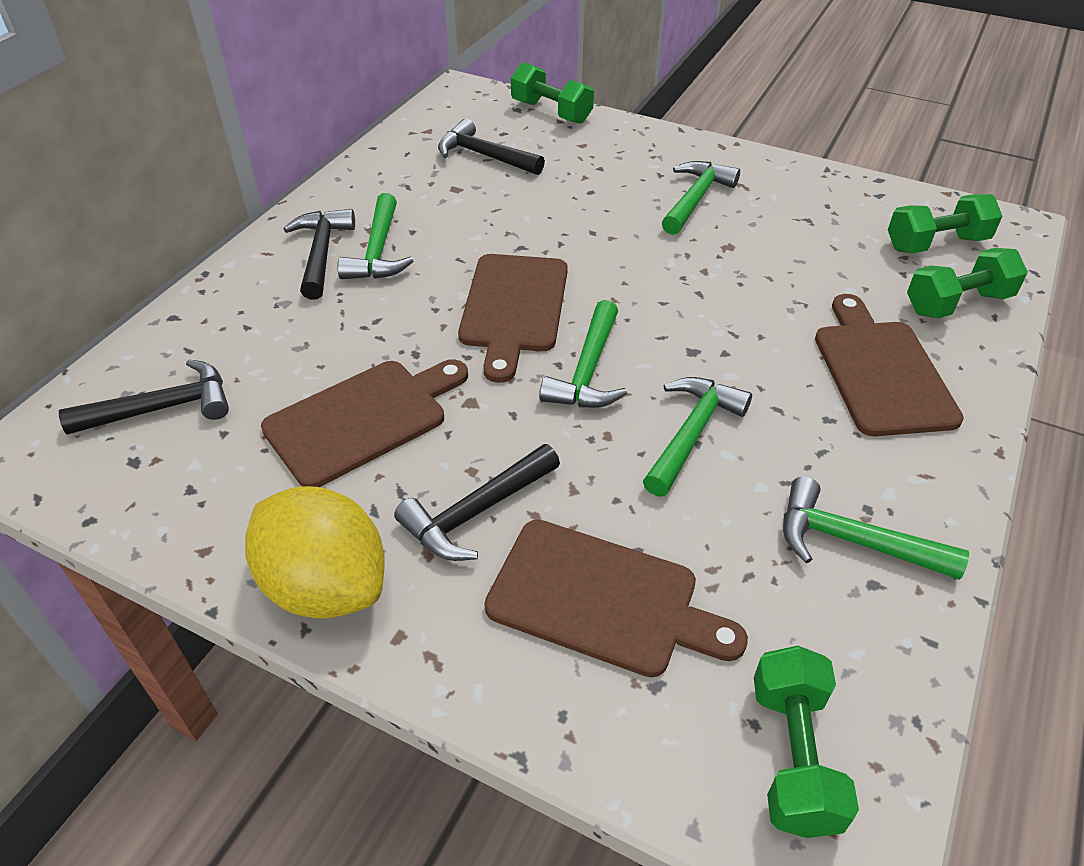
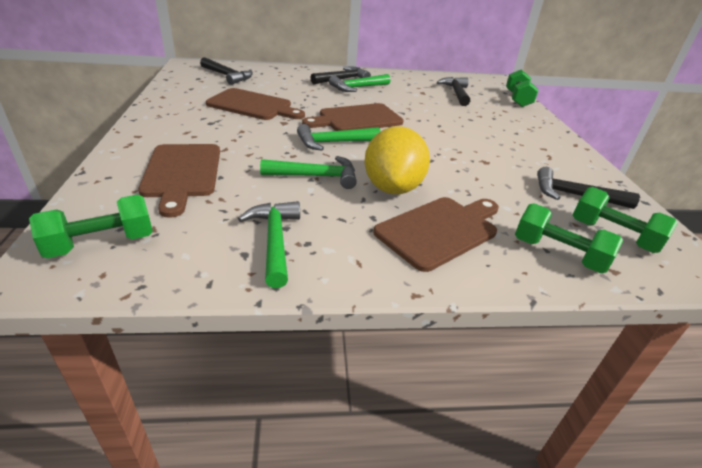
camera: 55 degrees right, 10 degrees down
yellow lemon [245,486,384,619] -> yellow lemon moved to [364,126,430,194]
black hammer [394,444,560,561] -> black hammer moved to [537,167,640,209]
green hammer [662,161,740,235] -> none

